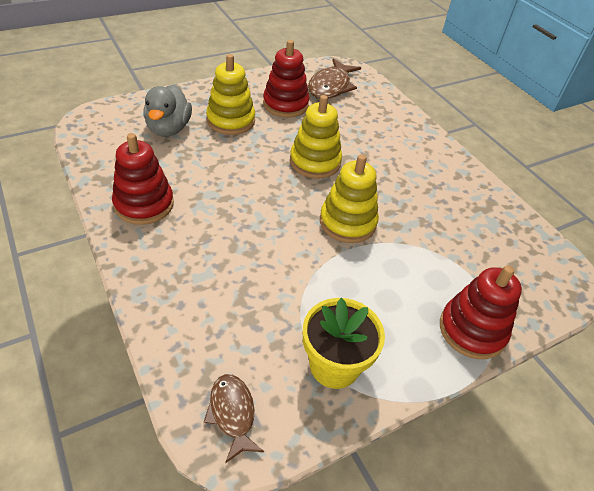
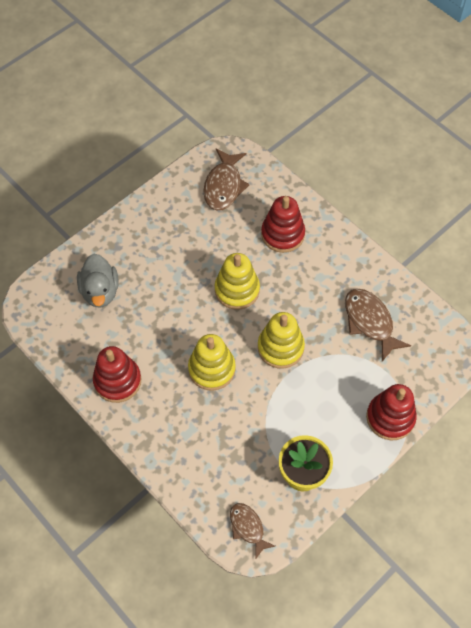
camera: 10 degrees left, 15 degrees up
yellow stacking toy [206,54,255,135] -> yellow stacking toy moved to [188,334,236,391]
red stacking toy [263,40,309,118] -> red stacking toy moved to [261,196,305,253]
none -> brown fish [345,289,411,362]

